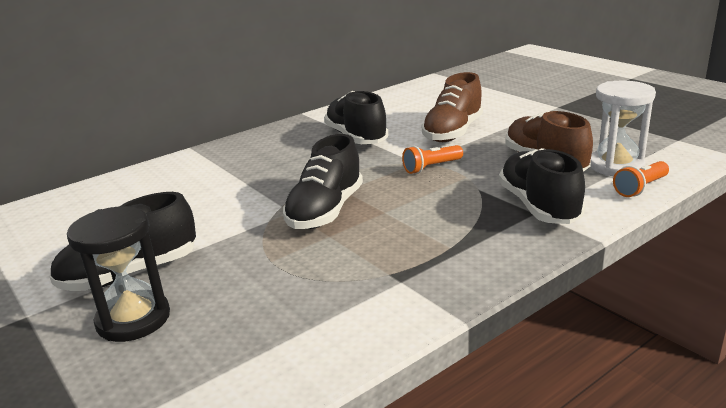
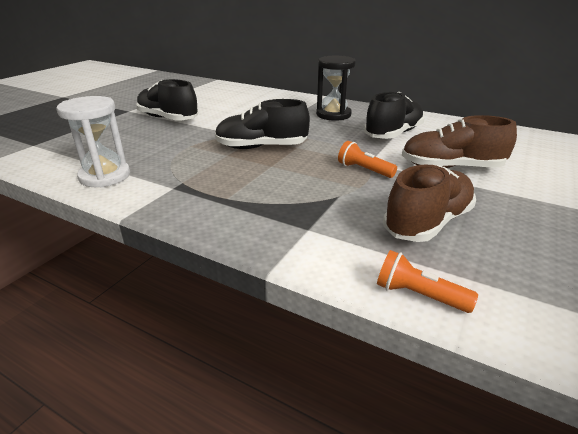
camera: 65 degrees right, 5 degrees up
black hourglass [67,206,170,342] -> black hourglass moved to [316,56,356,121]
black shoe [499,148,585,224] -> none
white hourglass [590,81,656,176] -> white hourglass moved to [57,96,130,188]

